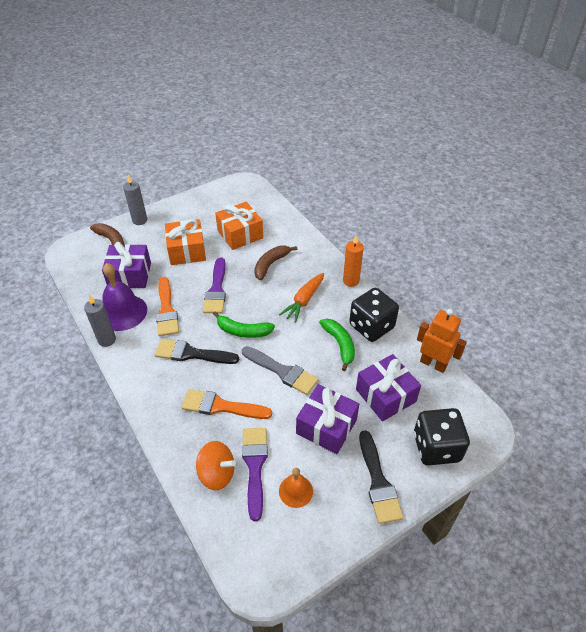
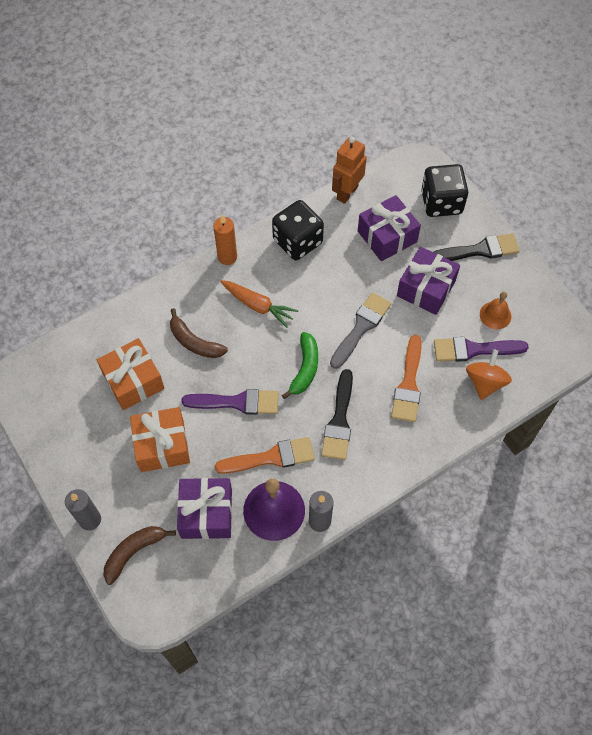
camera: 90 degrees left, 15 degrees up
green banana [319,319,355,371] -> none

